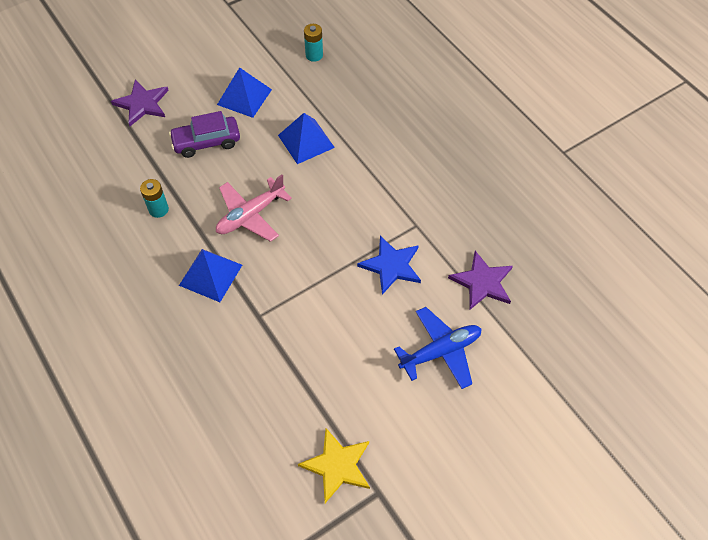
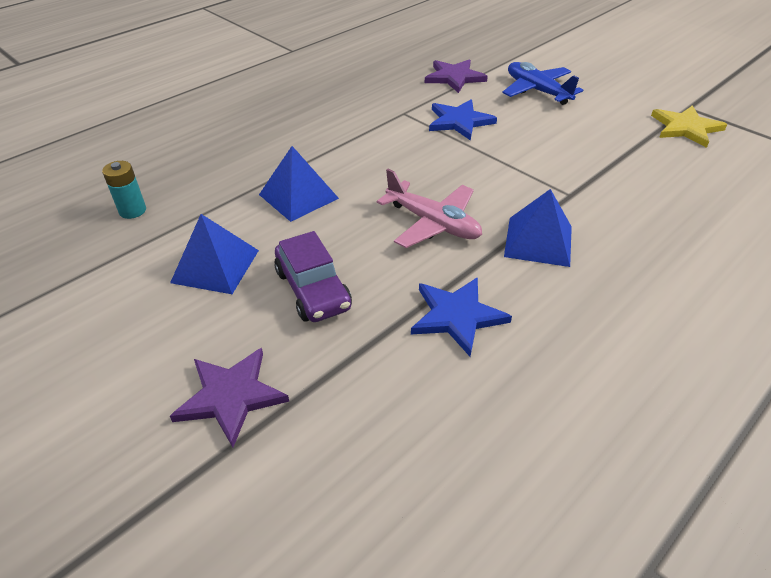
camera: 100 degrees left, 15 degrees down
turquoise battery [140,179,169,218] -> blue star [411,277,512,357]

